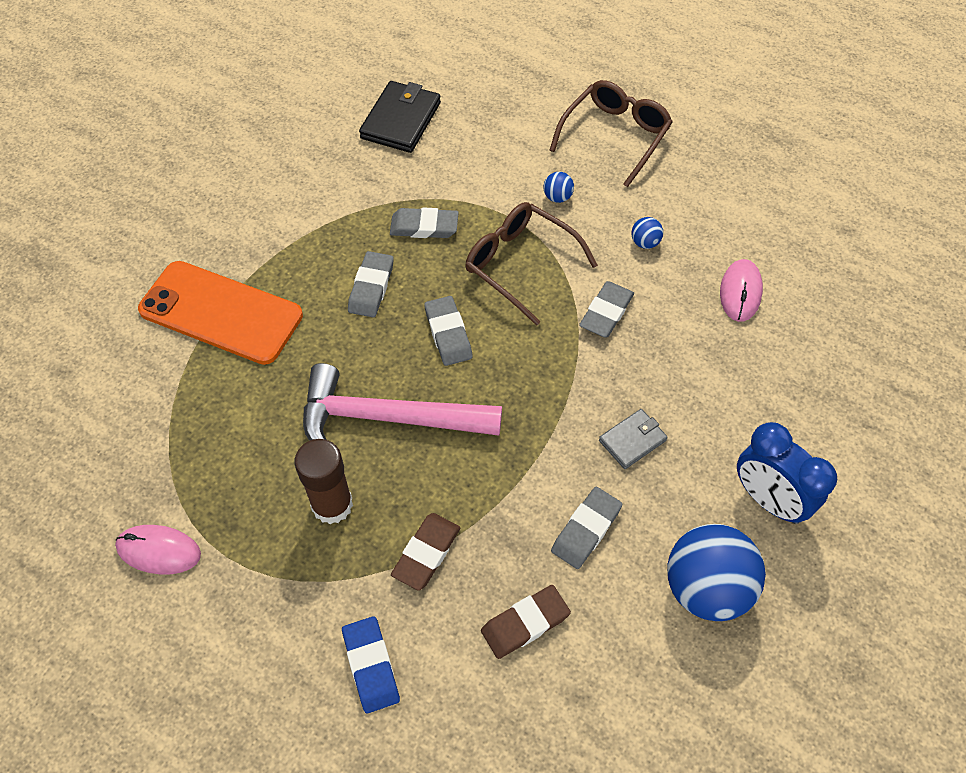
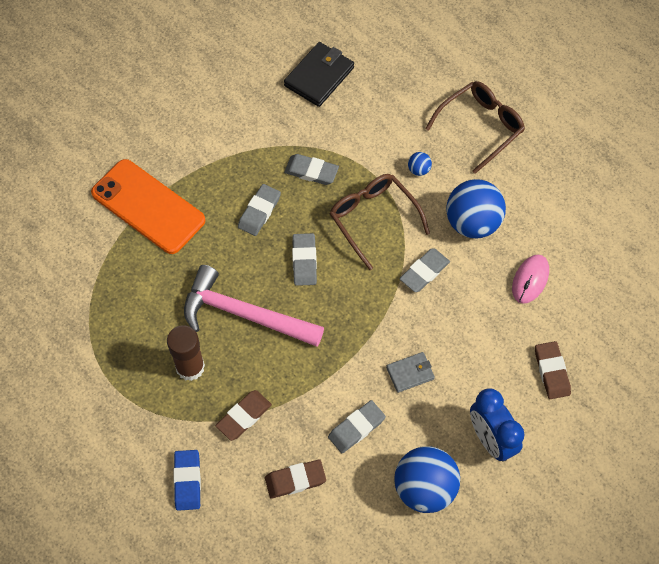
camera: 15 degrees right, 5 degrees up
pink mouse [115,525,201,575] -> none
blue ball [631,217,663,249] -> blue ball [446,179,506,238], size x2.40
none -> brown eraser [535,341,571,399]

